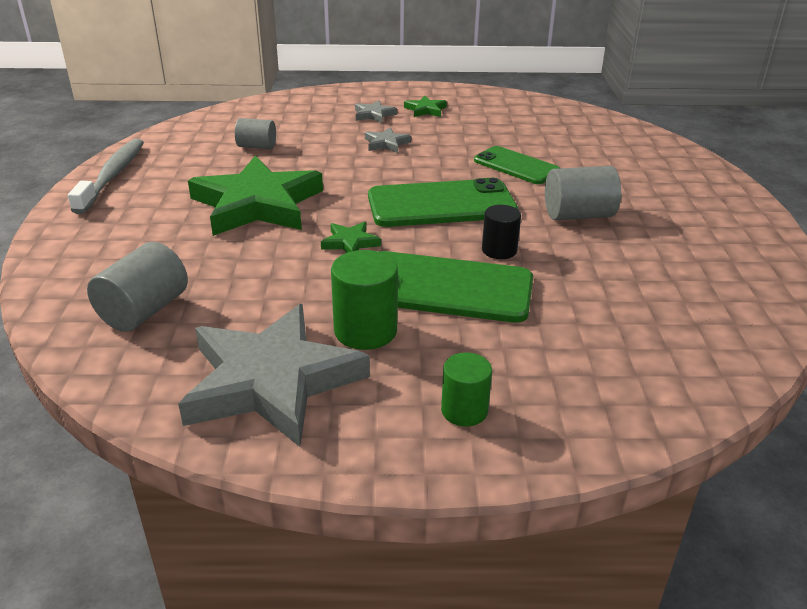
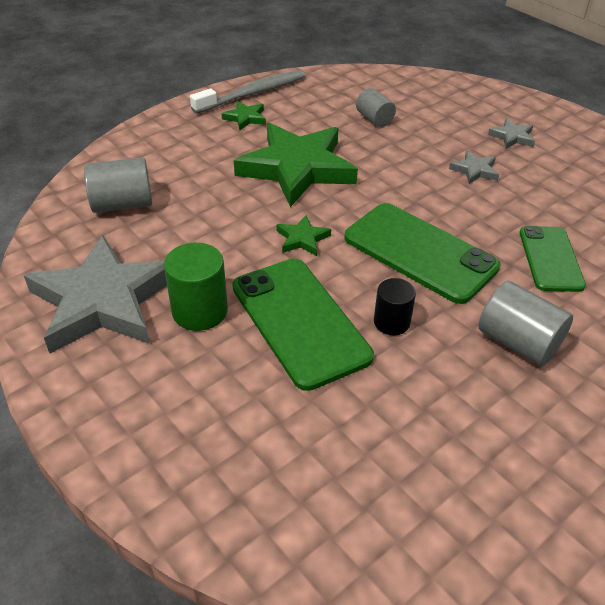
camera: 50 degrees right, 10 degrees up
green star [404,95,447,117] -> green star moved to [221,101,266,130]
green cylinder [441,352,492,427] -> none

